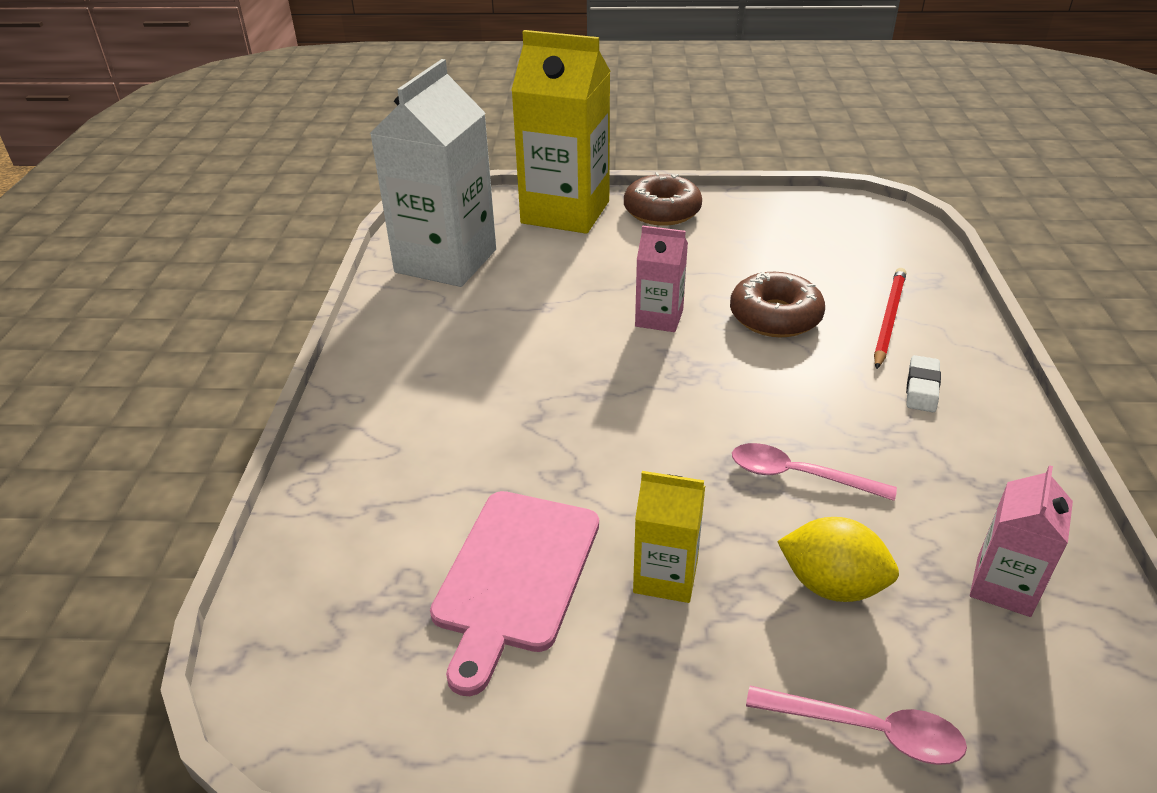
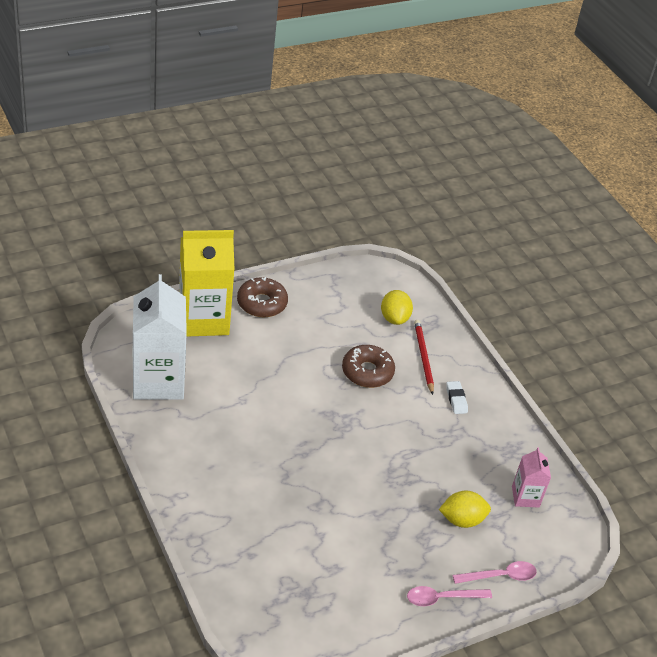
camera: 35 degrees left, 5 degrees up
pink cutting board [430,491,599,696] -> none
yellow carton [633,471,705,603] -> none
pink carton [635,225,688,332] -> none
pink spoon [732,443,897,501] -> pink spoon moved to [407,586,492,606]
none -> yellow lemon [381,290,413,325]

